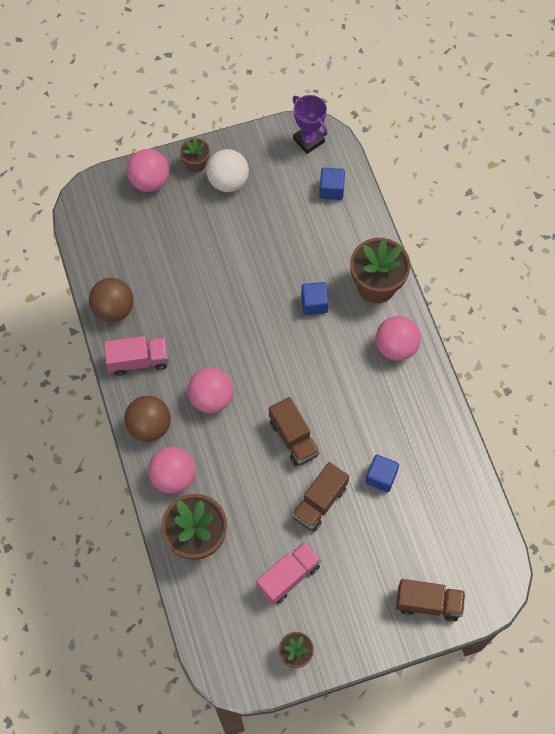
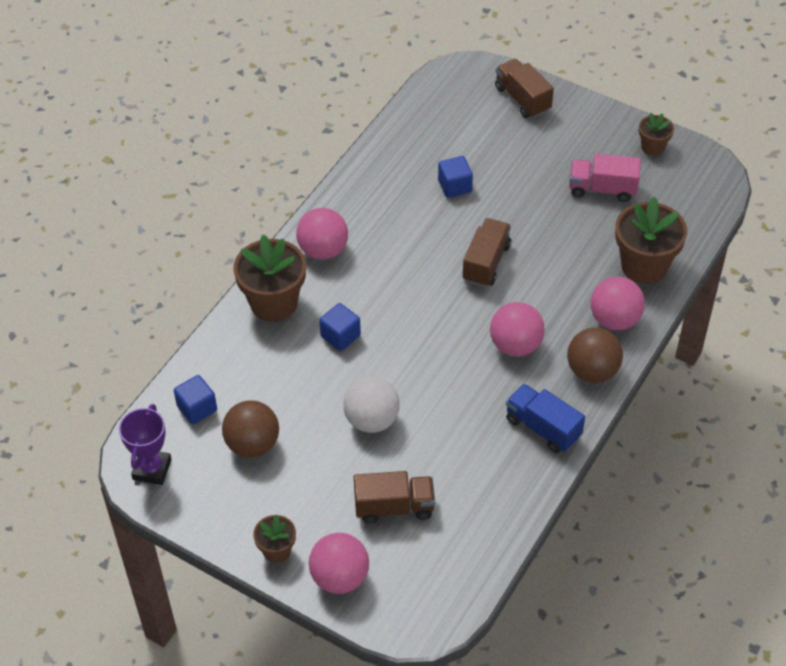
camera: 130 degrees left, 15 degrees down
brown ball [89,278,134,322] -> brown ball moved to [222,400,279,458]
pink truck [104,336,169,376] -> blue truck [506,384,585,453]
white ball [206,149,249,192] -> white ball moved to [343,376,400,433]
brown truck [292,462,349,532] -> brown truck moved to [354,471,435,524]

